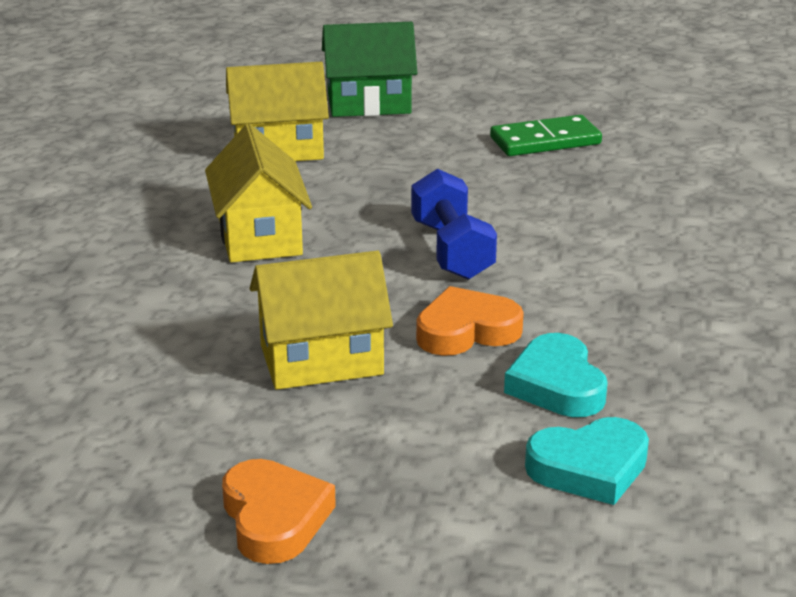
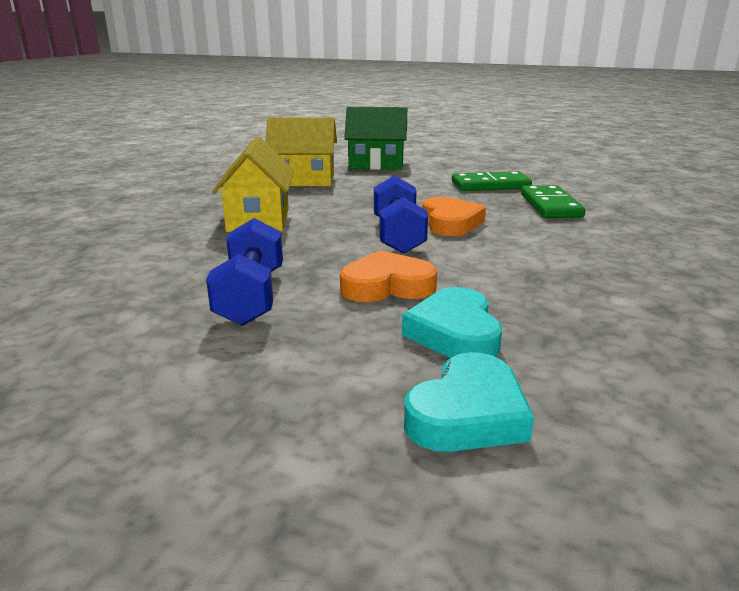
camera: 10 degrees right, 5 degrees down
orange heart [222,459,336,564] -> orange heart moved to [422,197,486,236]
yellow house [250,251,393,390] -> blue dumbbell [206,218,283,326]
turquoise heart [525,417,649,505] -> turquoise heart turned 45 degrees counterclockwise [404,352,534,452]
none -> green domino [521,185,586,218]

